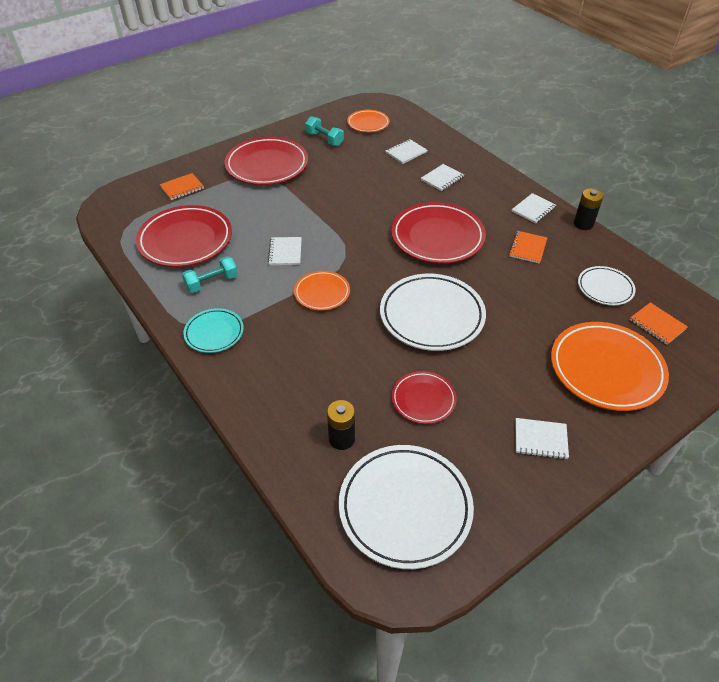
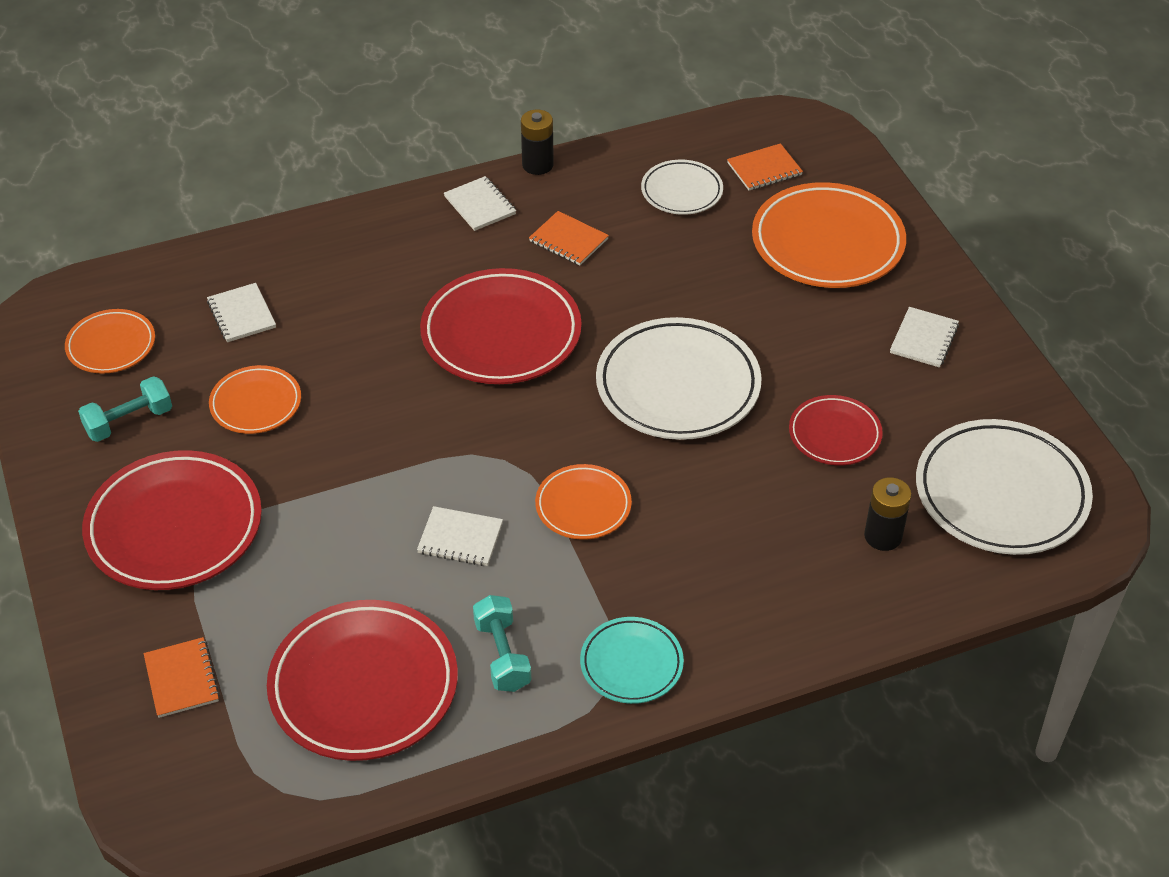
camera: 75 degrees left, 0 degrees up
white notebook [421,164,464,191] -> none
none -> orange plate [209,365,301,434]

